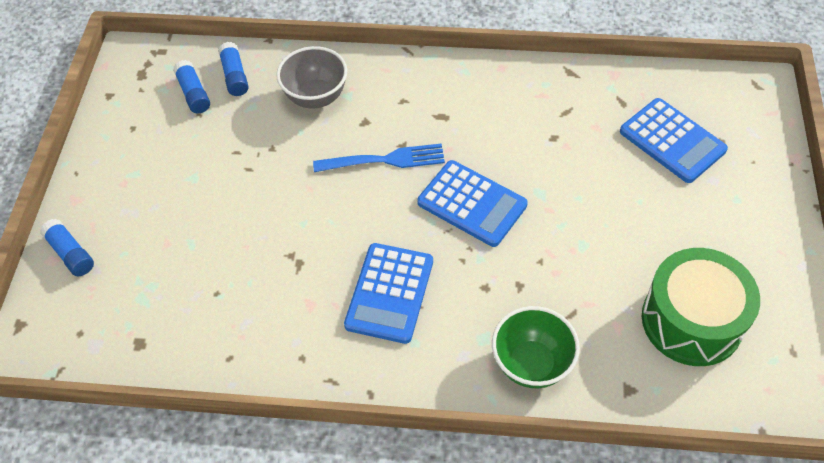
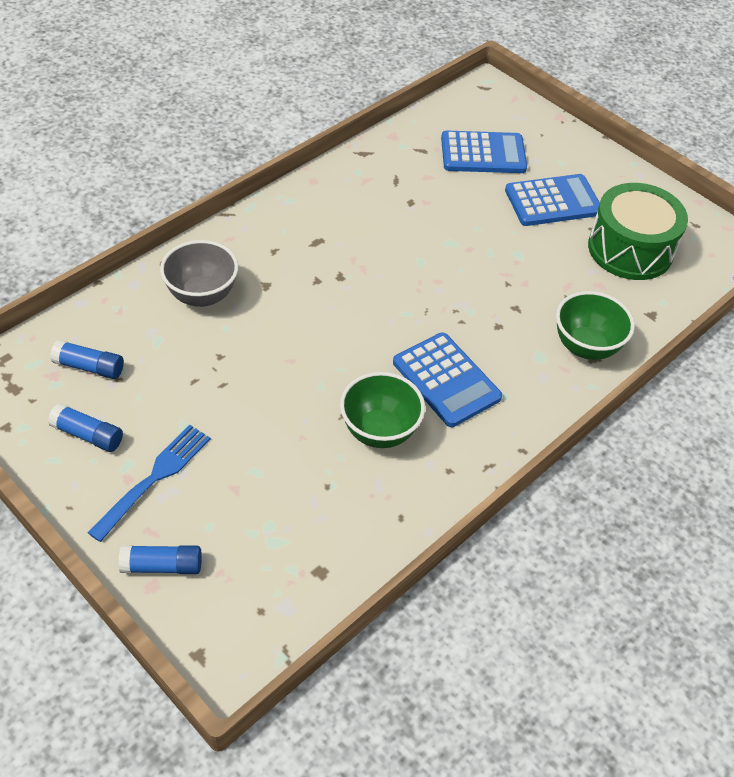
camera: 55 degrees left, 5 degrees down
blue glue stick [218,42,249,96] -> blue glue stick moved to [48,403,123,452]
blue fork [313,143,445,172] -> blue fork moved to [87,425,211,542]
blue calculator [417,160,528,247] -> blue calculator moved to [505,174,600,226]
none -> green bowl [340,372,425,448]

